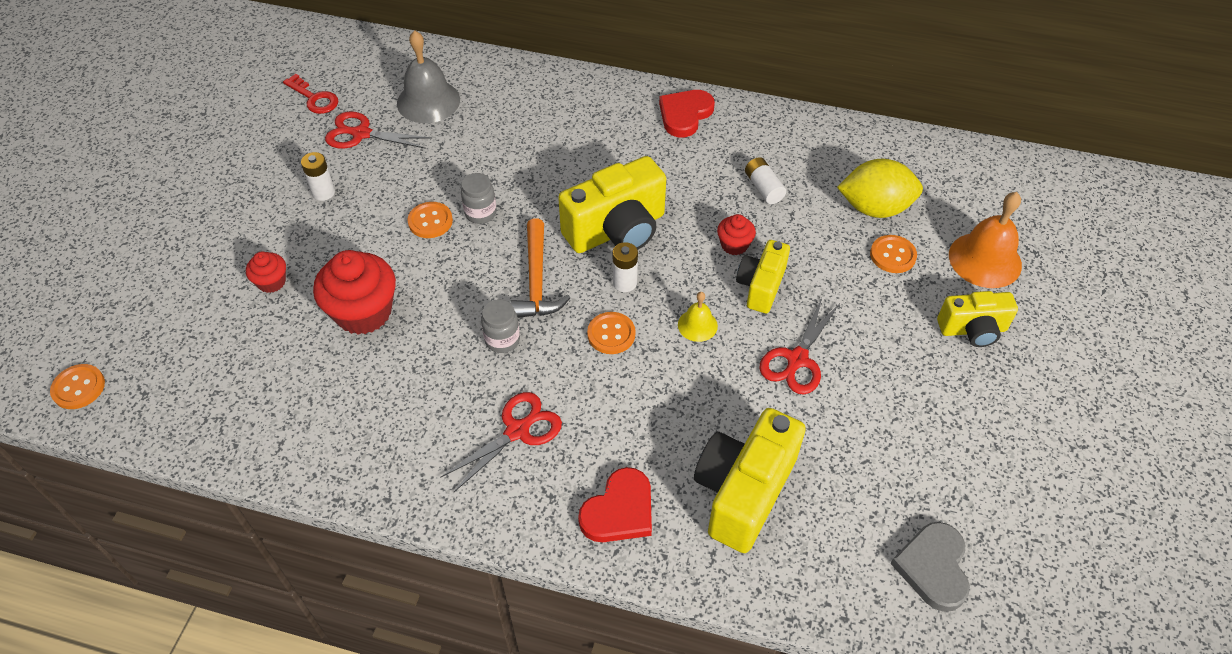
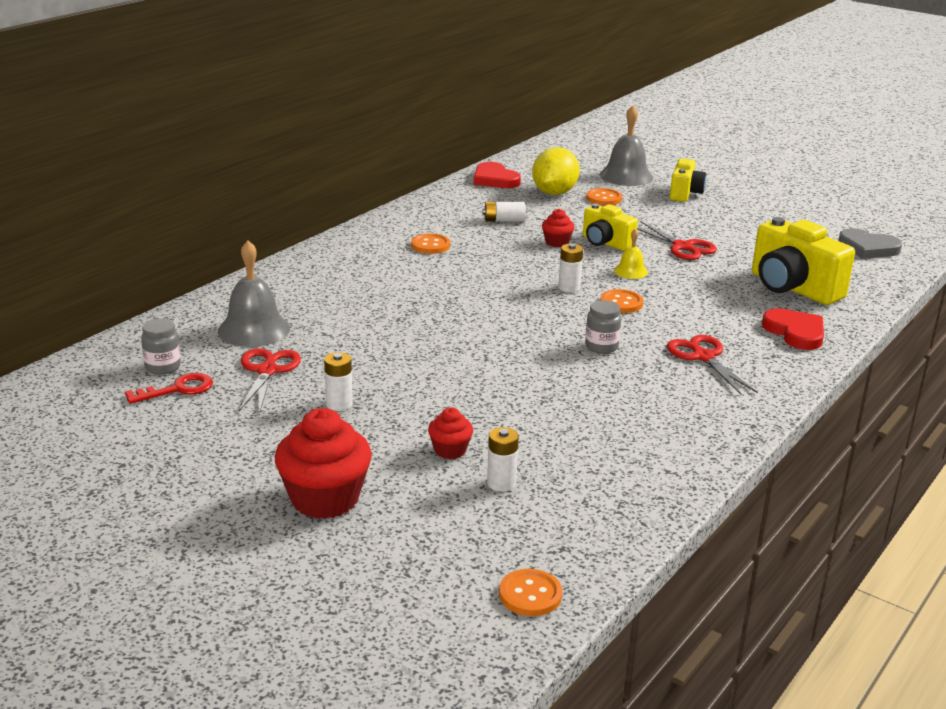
camera: 70 degrees left, 25 degrees down
red cupcake [313,250,396,335] -> red cupcake moved to [275,408,372,519]
red scissors [325,111,432,149] -> red scissors turned 150 degrees clockwise [239,348,301,414]
orange button [407,202,453,238] -> orange button moved to [411,233,450,254]
grey jar [461,173,497,224] -> grey jar moved to [141,319,181,375]
orange hammer [510,218,570,318] -> none
yellow camera [558,156,666,253] -> none
red heart [659,90,715,137] -> red heart moved to [474,162,521,188]
orange bell [949,192,1022,288] -> grey bell [600,106,653,186]
none -> white battery [487,427,519,492]

